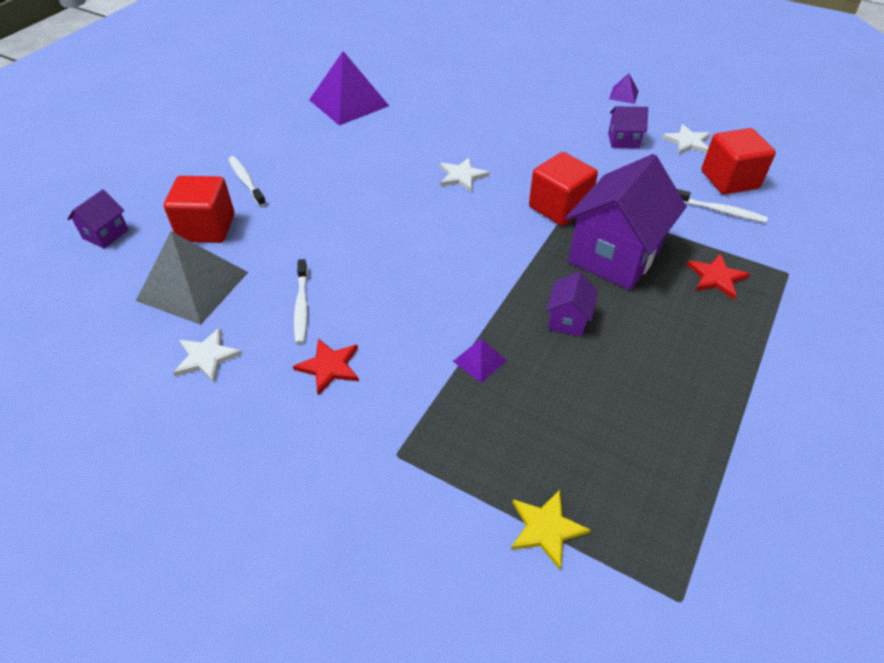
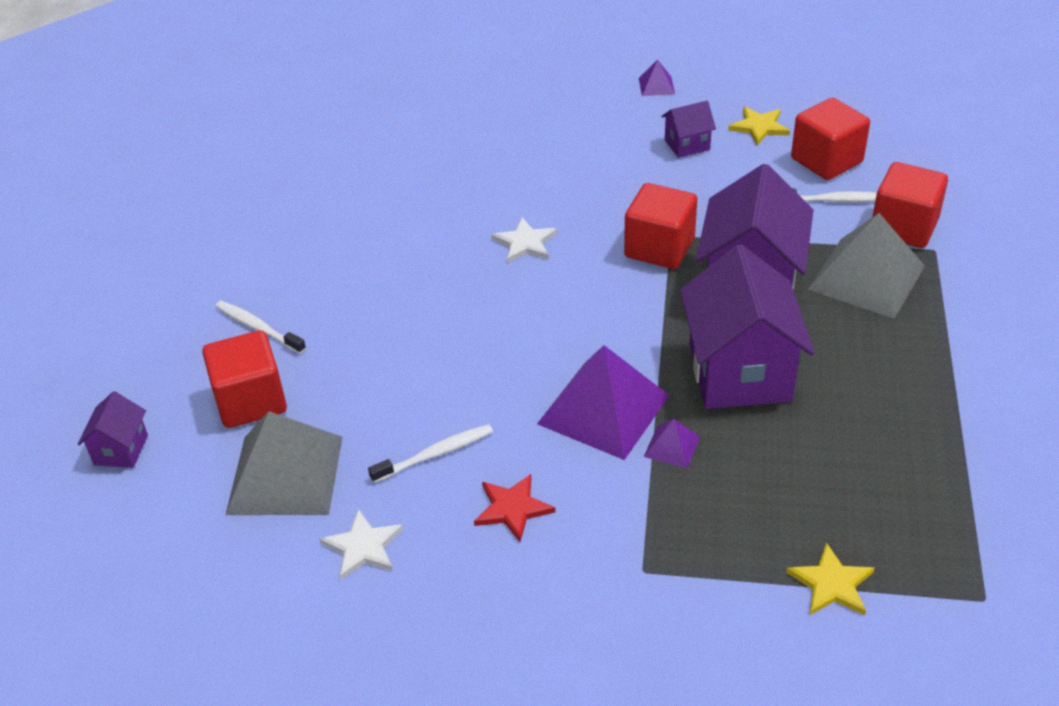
camera: 20 degrees left, 5 degrees down
white toothbrush [294,259,308,344] -> white toothbrush turned 90 degrees counterclockwise [368,424,493,483]
purple pyramid [309,51,389,125] -> purple pyramid moved to [537,345,670,460]
purple house [546,271,598,337] -> purple house [680,244,814,409], size x2.16
white star [662,124,711,155] -> yellow star [728,107,790,145]
red star [687,254,750,300] -> grey pyramid [808,213,925,319]
none -> red cube [872,162,948,248]

